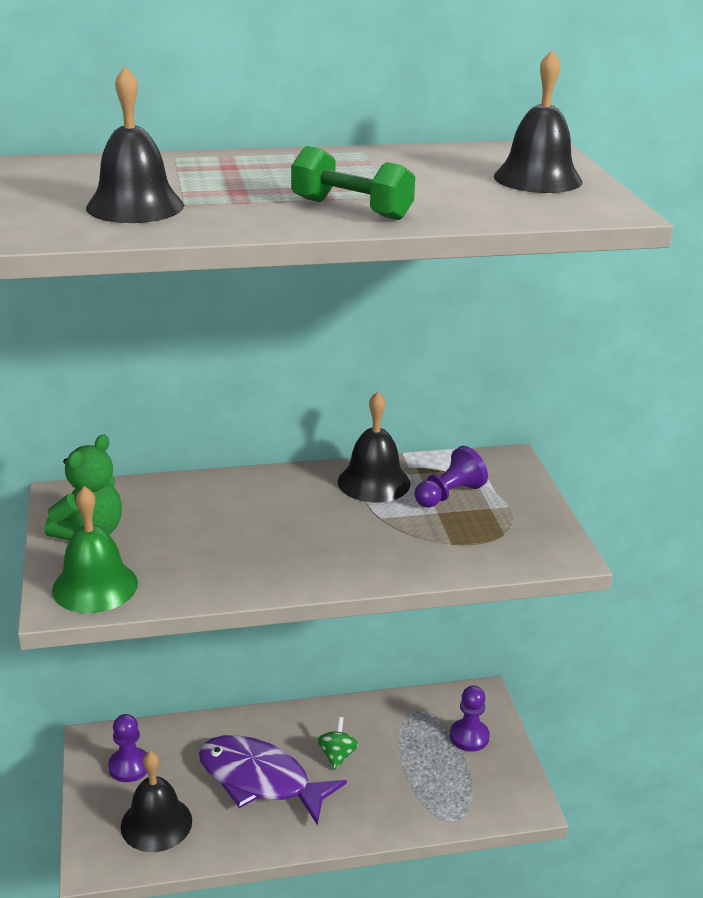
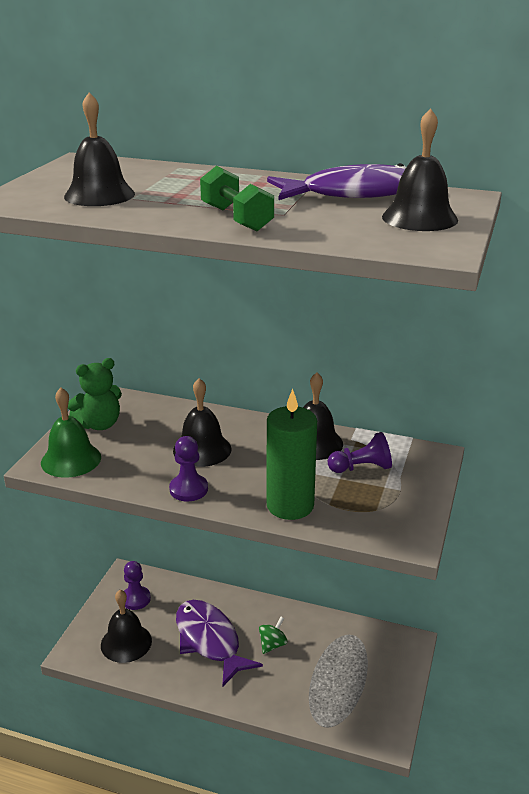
camera: 30 degrees right, 0 degrees up
purple pawn [450,686,490,751] -> purple pawn moved to [169,436,208,501]
none -> black bell [173,378,231,467]
none -> purple fish [267,163,406,200]
none -> green candle [267,389,317,520]

